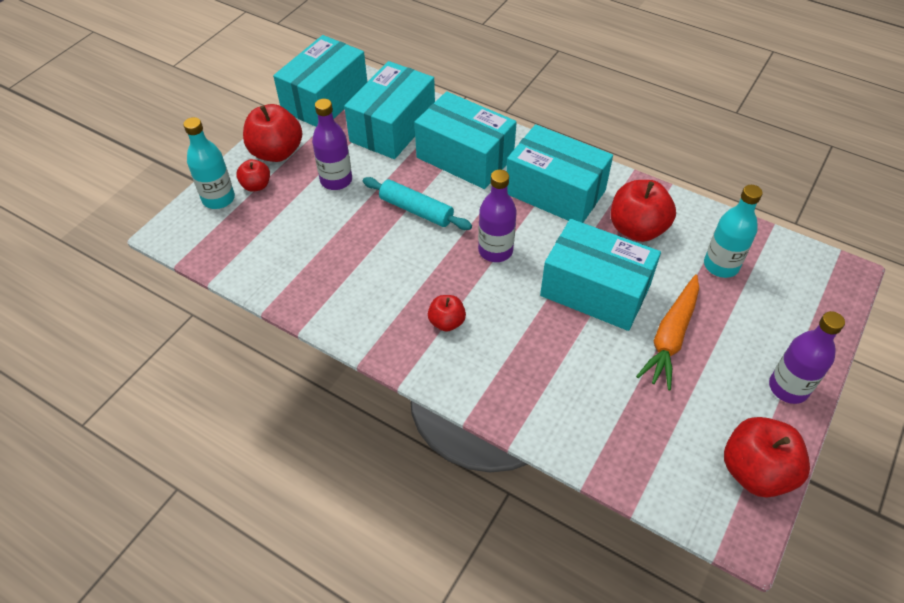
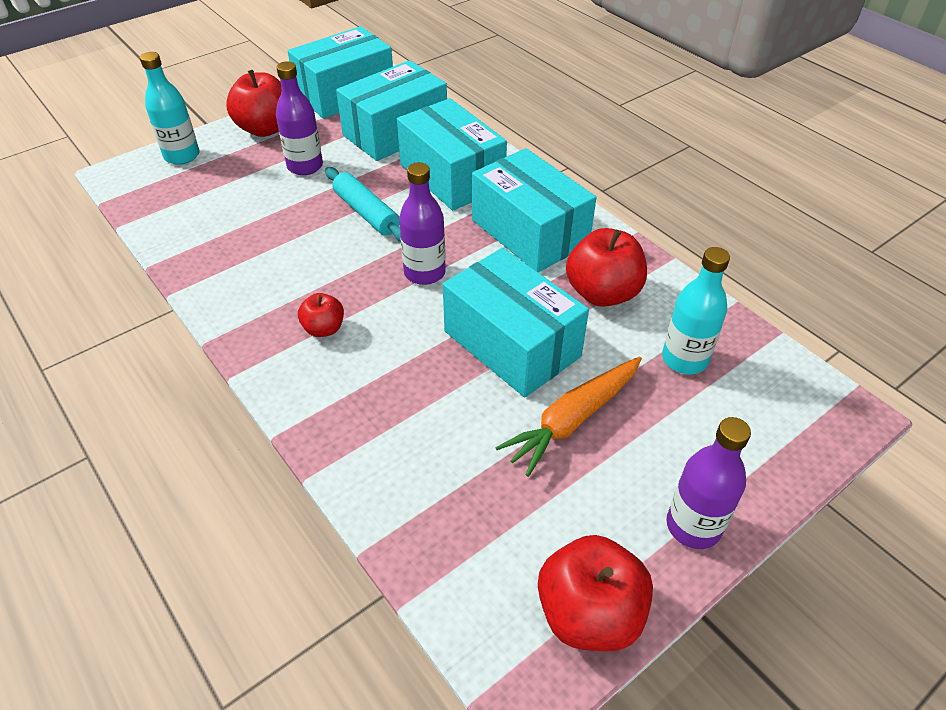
camera: 20 degrees right, 5 degrees down
red apple [236,159,270,192] -> none

